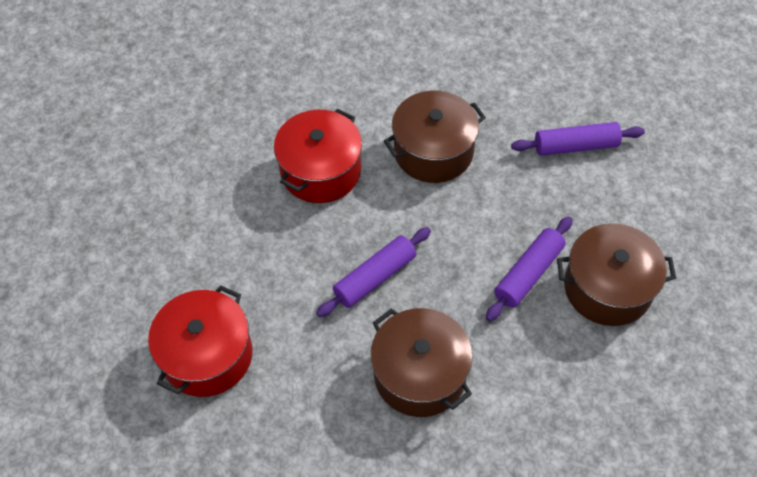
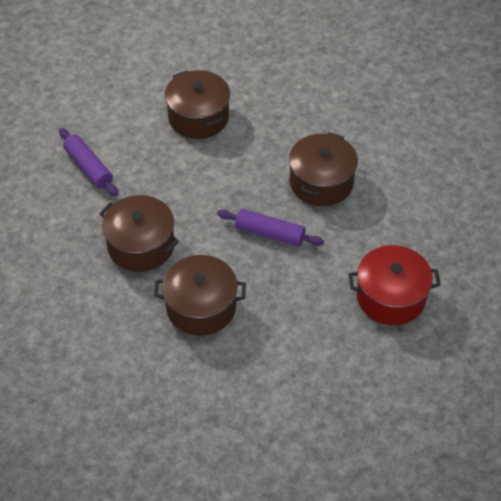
camera: 120 degrees left, 5 degrees down
red pot [274,109,362,203] -> brown pot [154,255,246,336]
purple rolling pin [486,216,573,321] -> none

